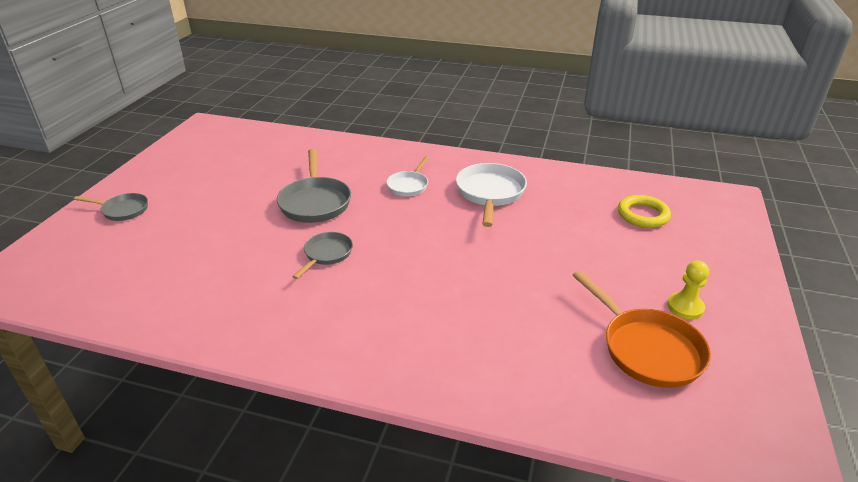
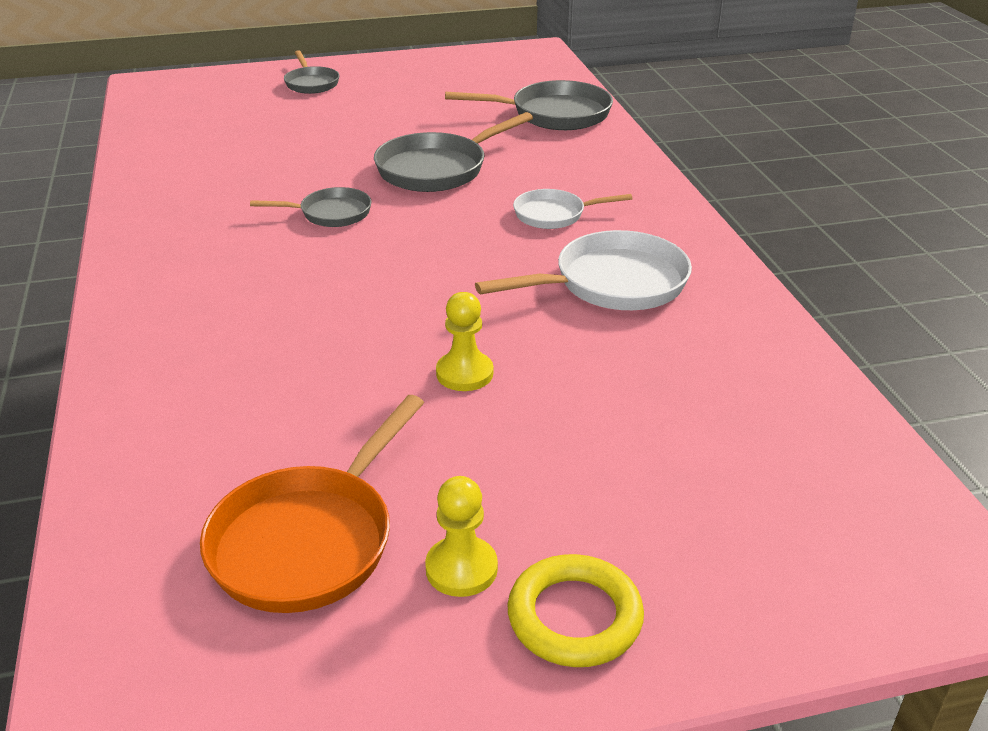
camera: 60 degrees right, 0 degrees up
yellow ring [618,195,671,228] -> yellow ring moved to [508,554,644,667]
none -> yellow pawn [436,292,493,391]
none -> grey pan [445,80,613,130]

